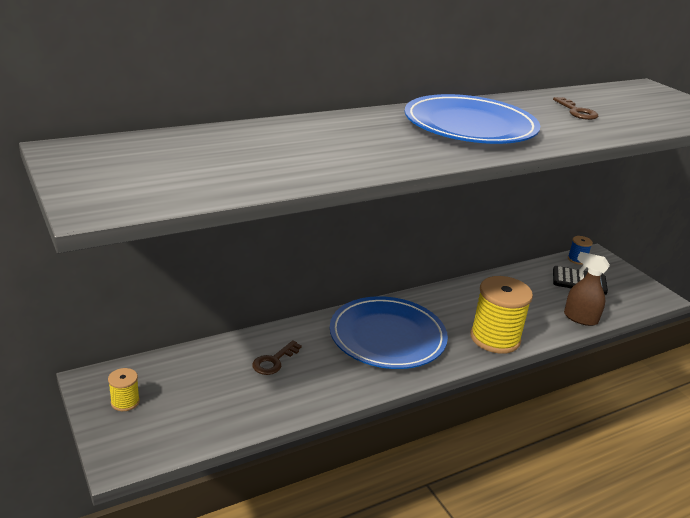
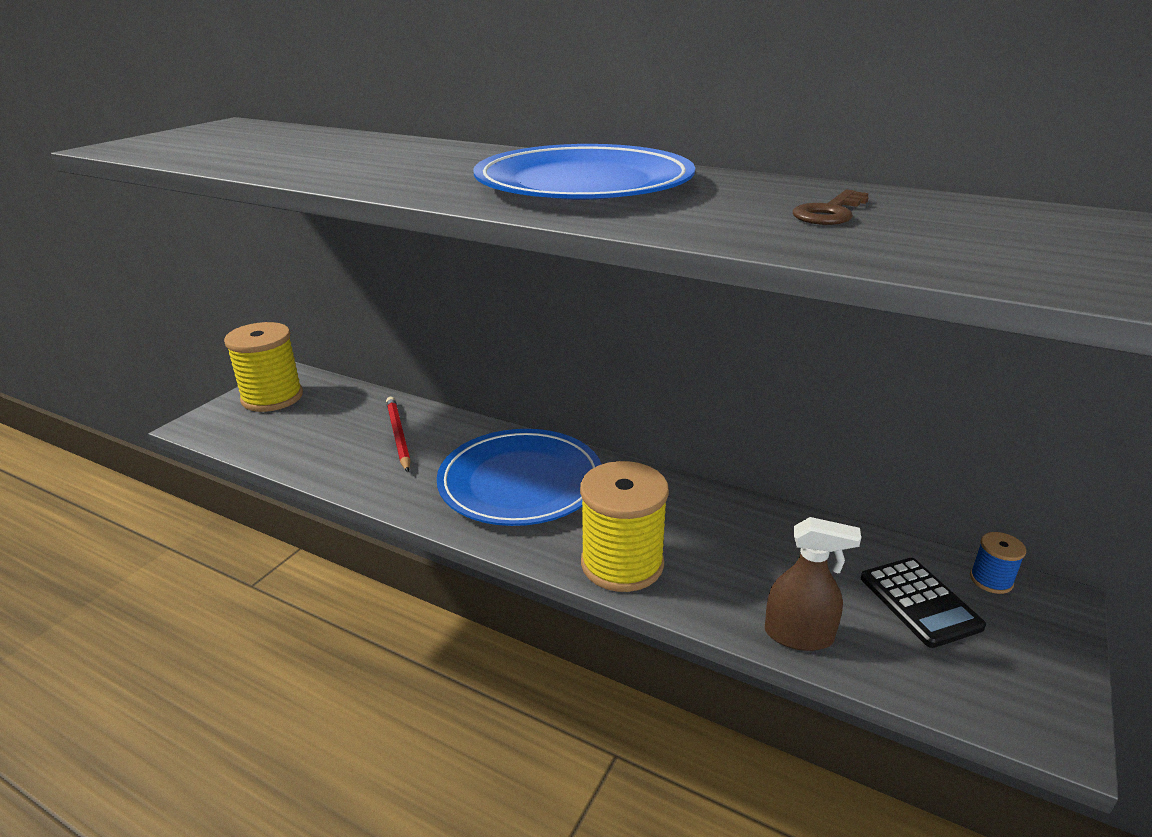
camera: 60 degrees right, 0 degrees up
yellow spool [108,368,140,411] -> yellow spool [224,322,303,412], size x2.16
brown key [252,340,302,375] -> red pencil [386,397,411,472]
brown spray bottle [564,252,610,326] -> brown spray bottle turned 105 degrees clockwise [765,517,861,651]

